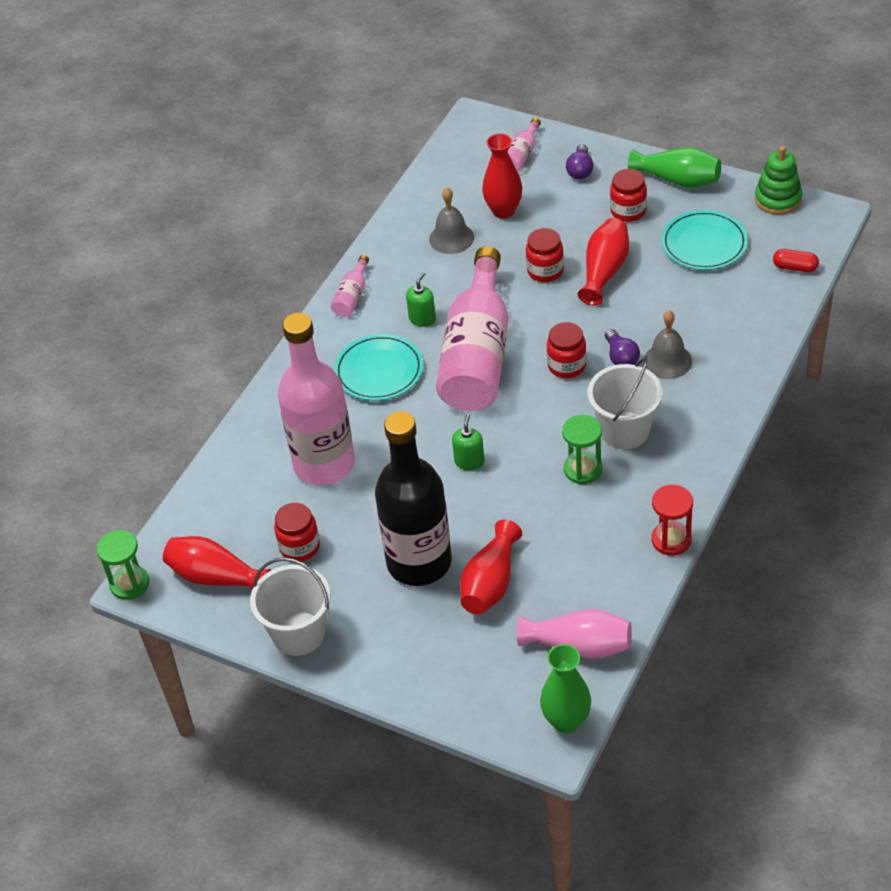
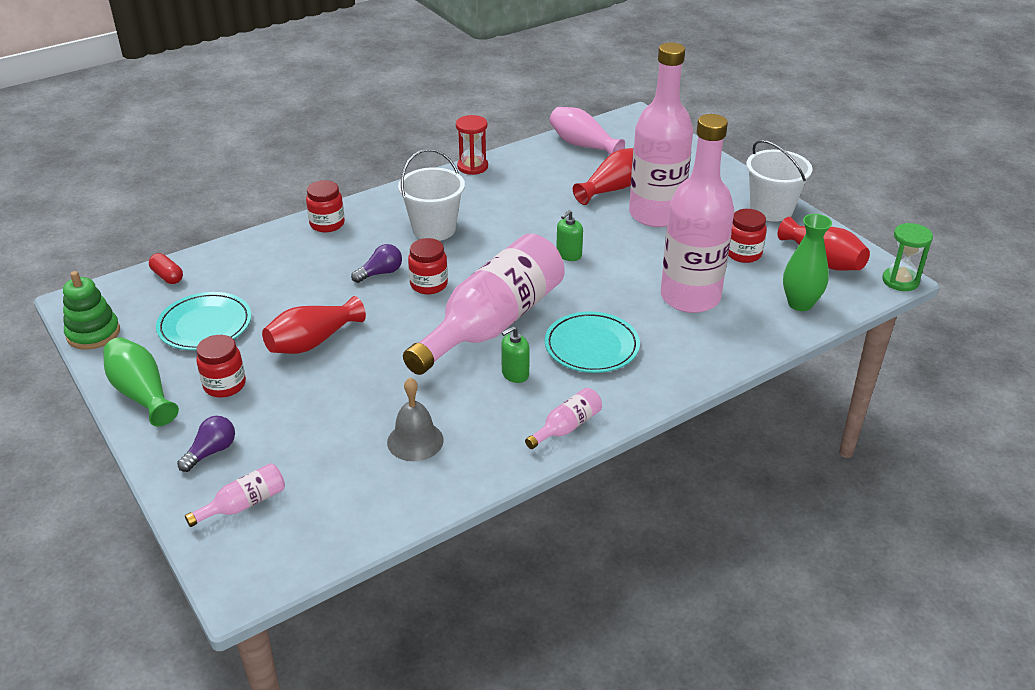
camera: 155 degrees left, 10 degrees down
black bottle [375,411,452,586] -> pink bottle [629,42,693,227]
red vase [482,133,522,219] -> none
red jar [526,228,564,282] -> red jar moved to [306,180,345,232]
green vase [540,644,591,733] -> green vase moved to [783,214,832,311]
green hourglass [562,415,602,484] -> none
purple light bulb [605,329,640,365] -> purple light bulb turned 45 degrees clockwise [351,244,402,283]
grey bell [644,310,692,379] -> none

